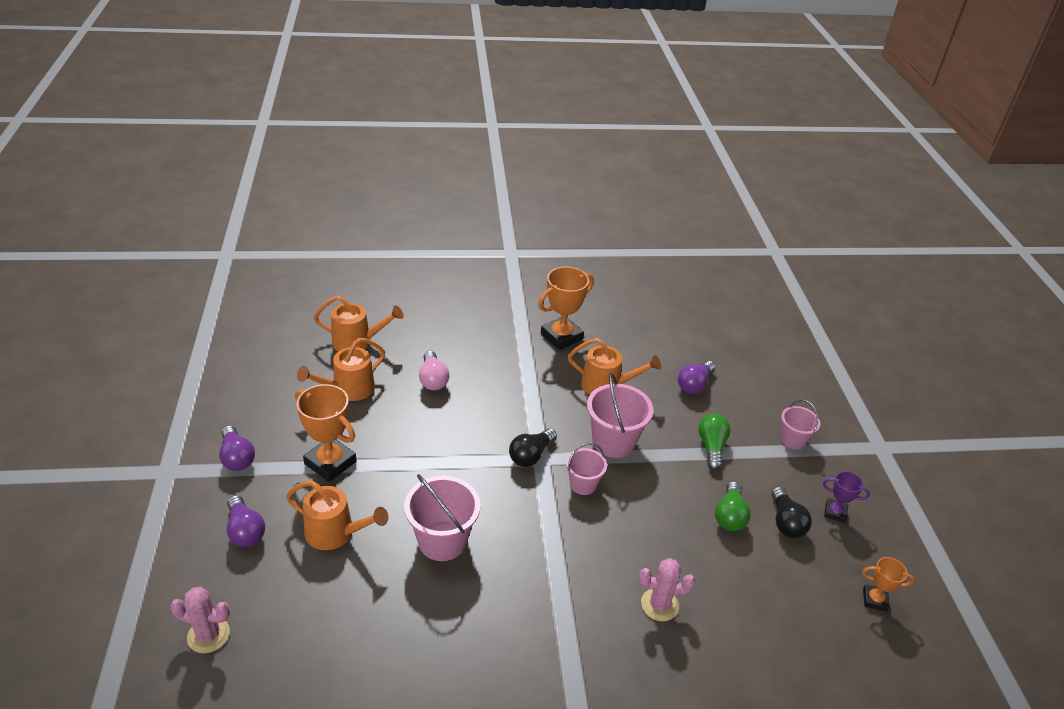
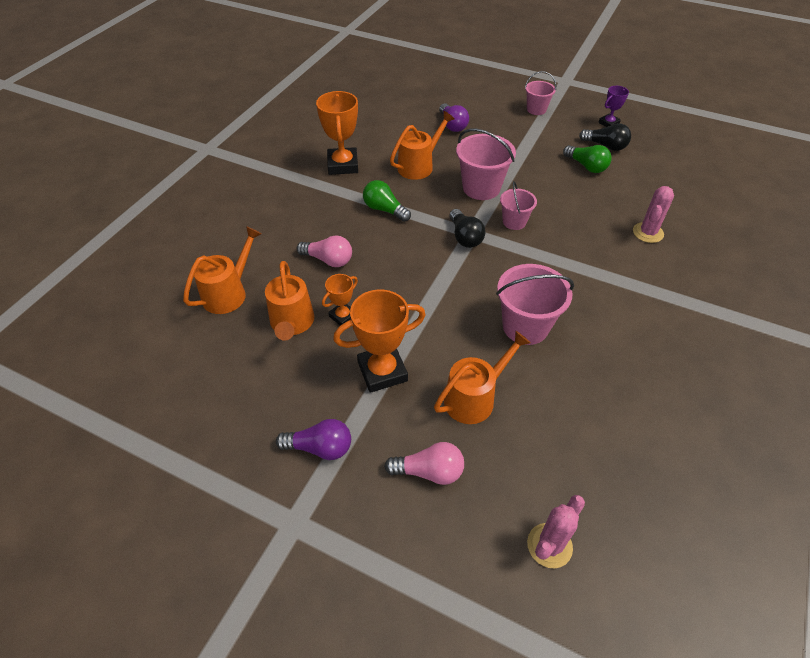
camera: 55 degrees left, 10 degrees up
purple light bulb [227,495,265,547] -> pink light bulb [384,442,464,485]
green light bulb [698,414,731,470] -> green light bulb moved to [363,180,411,222]
orange trophy [862,557,915,612] -> orange trophy moved to [322,274,358,325]

